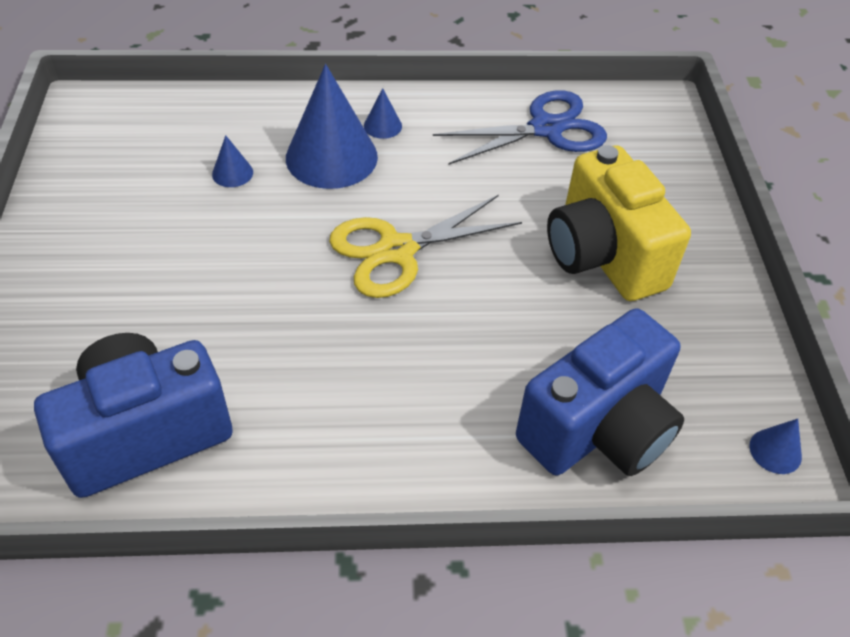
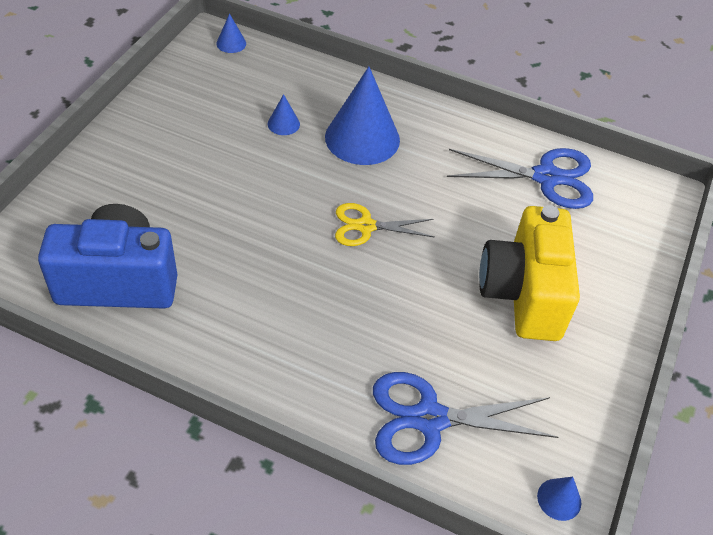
camera: 25 degrees right, 0 degrees up
yellow scissors [329,195,522,298] -> yellow scissors [335,203,435,246], size x0.64
blue cone [364,88,402,139] -> blue cone moved to [216,13,246,53]
blue camera [516,308,684,476] -> blue scissors [373,372,558,465]

